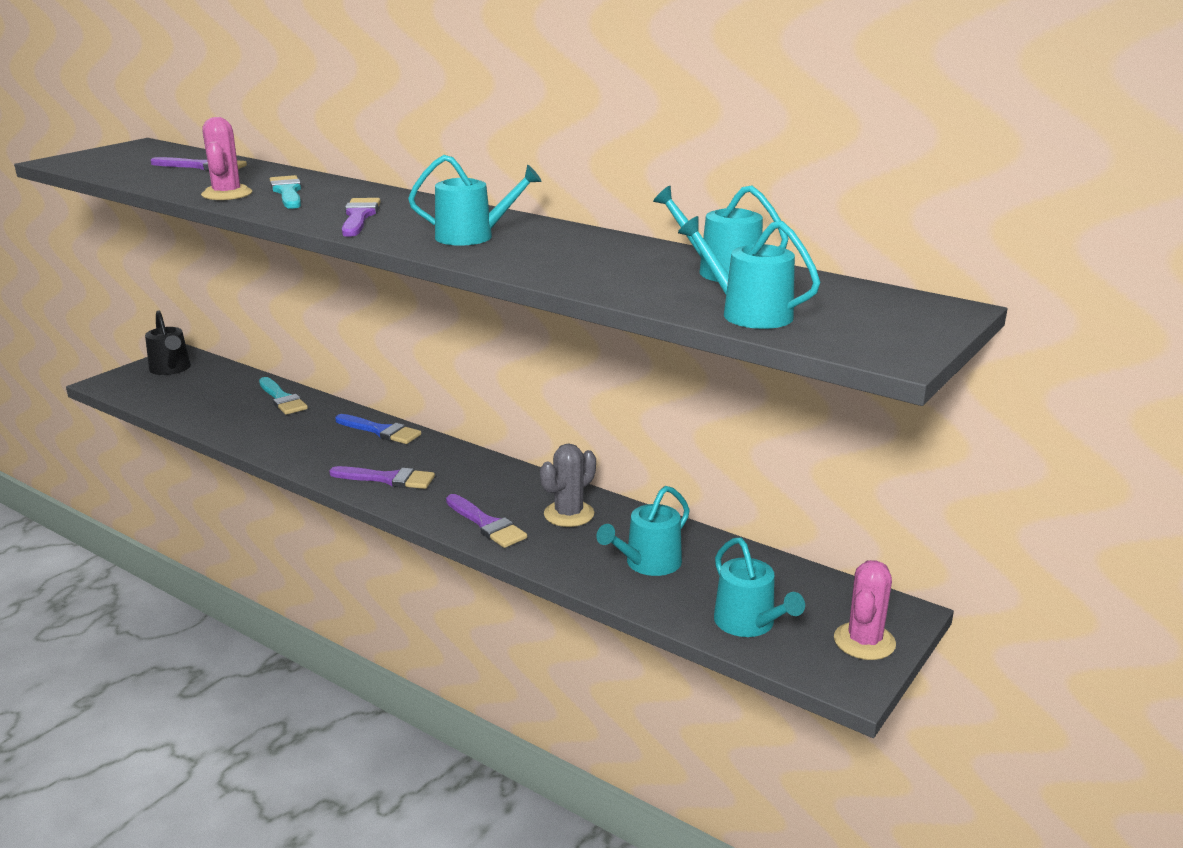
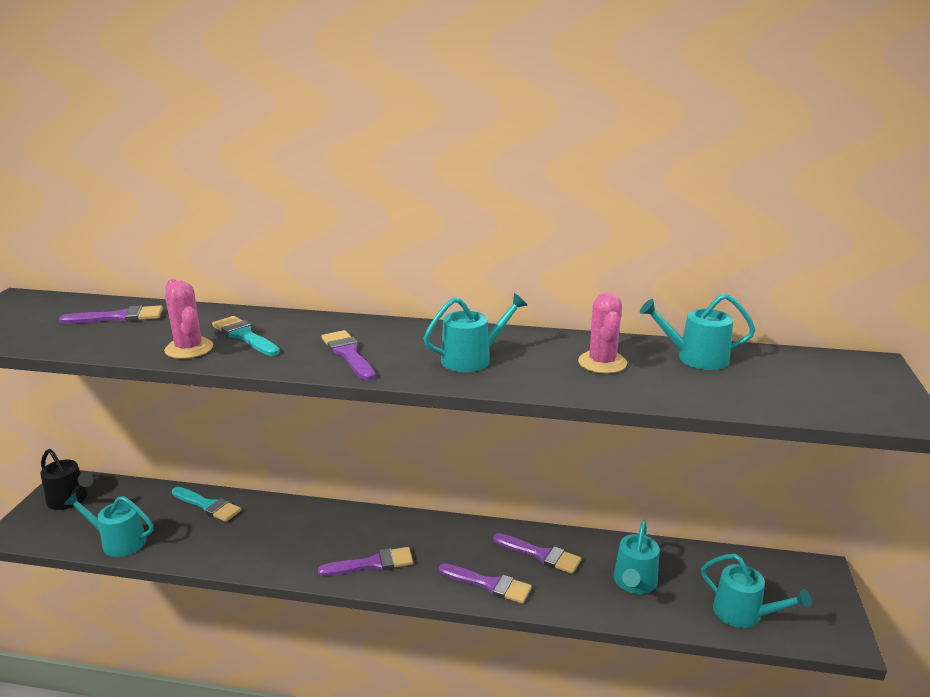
camera: 25 degrees left, 0 degrees up
blue brush [335,414,421,444] -> none
grey cactus [540,444,596,527] -> purple brush [493,533,581,574]
turquoise watering can [678,216,820,329] -> turquoise watering can moved to [64,492,153,557]
pink cactus [834,560,896,660] -> pink cactus moved to [578,292,627,374]

